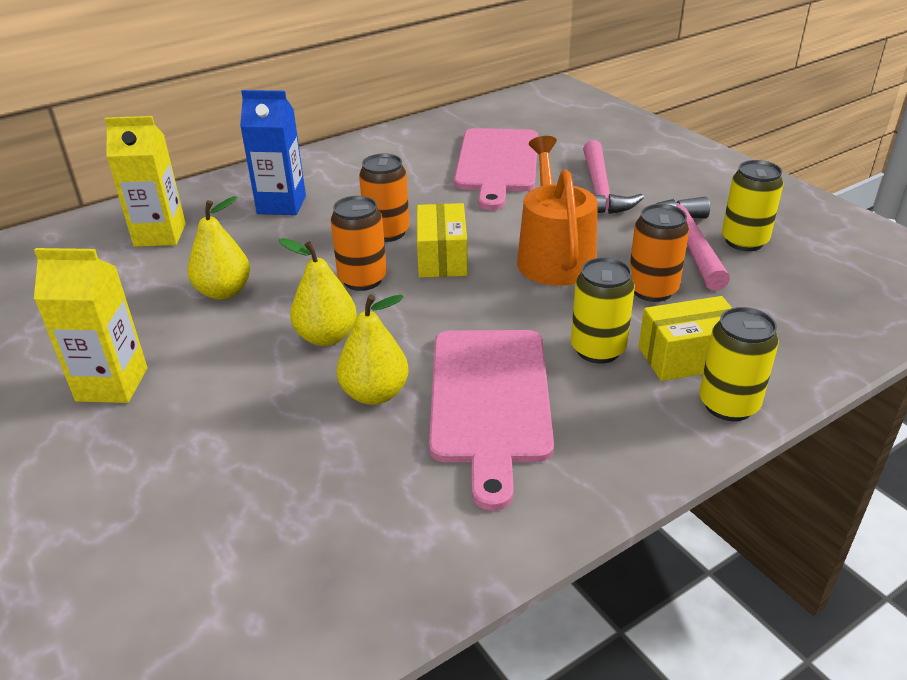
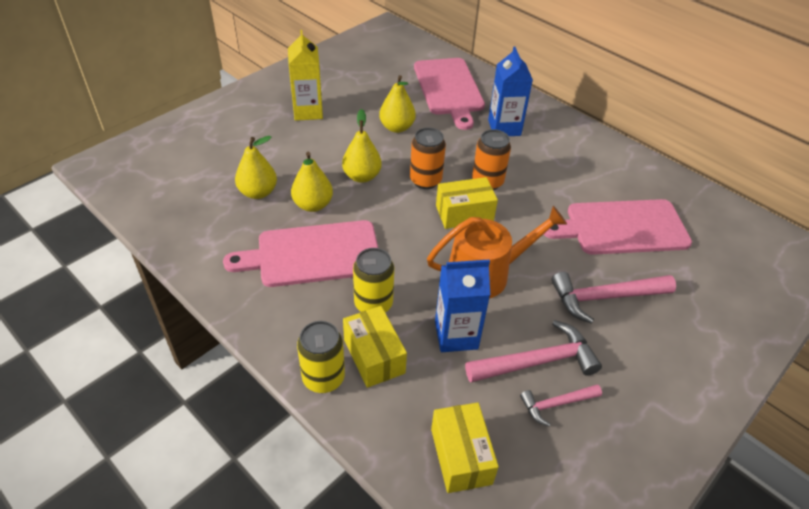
camera: 75 degrees right, 10 degrees up
yellow carton [105,116,186,247] -> pink cutting board [414,58,485,130]
orange can [630,204,689,302] -> blue carton [435,260,490,352]
yellow can [722,160,784,251] -> pink hammer [520,384,602,427]
none -> yellow pear [235,136,277,199]
none -> yellow box [431,402,499,493]

